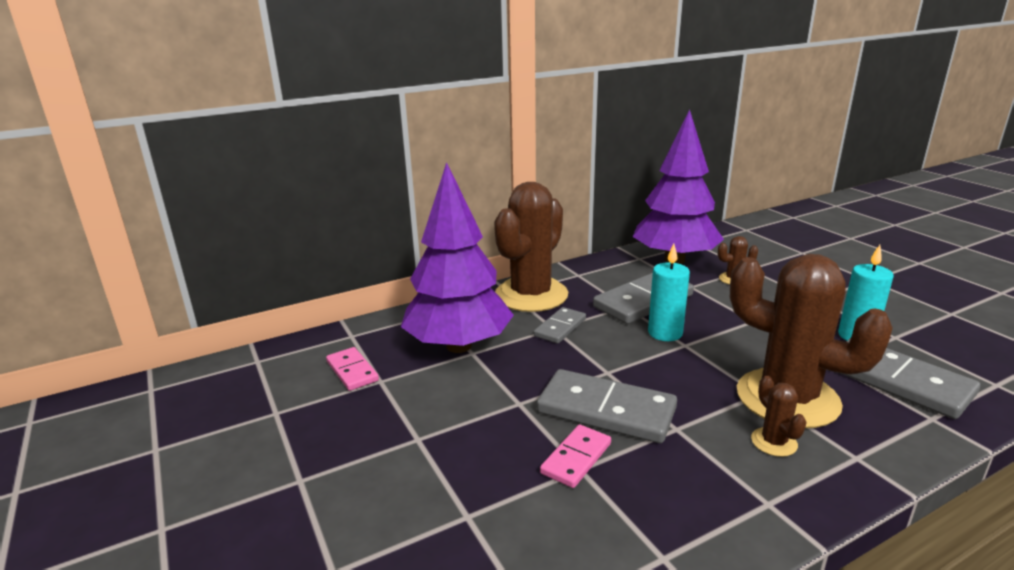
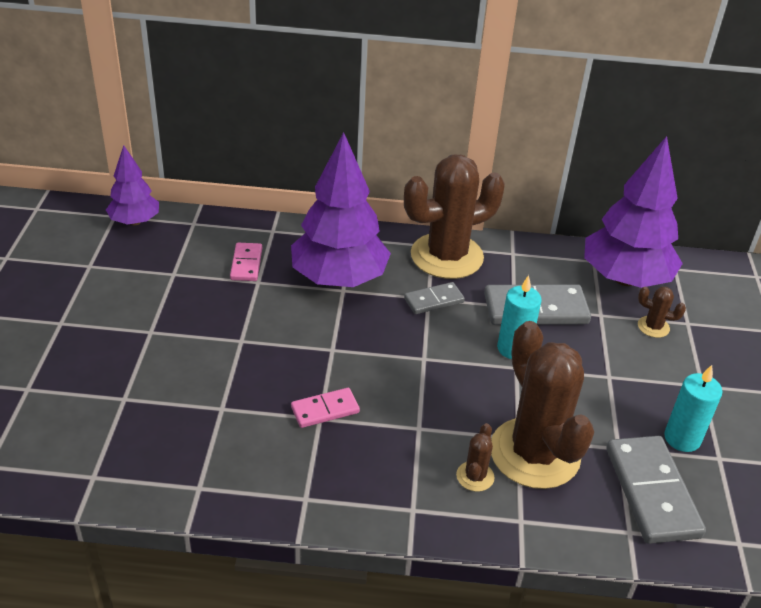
camera: 30 degrees right, 15 degrees up
grey domino [537,369,677,443] -> none
none -> purple tree [106,145,159,225]

